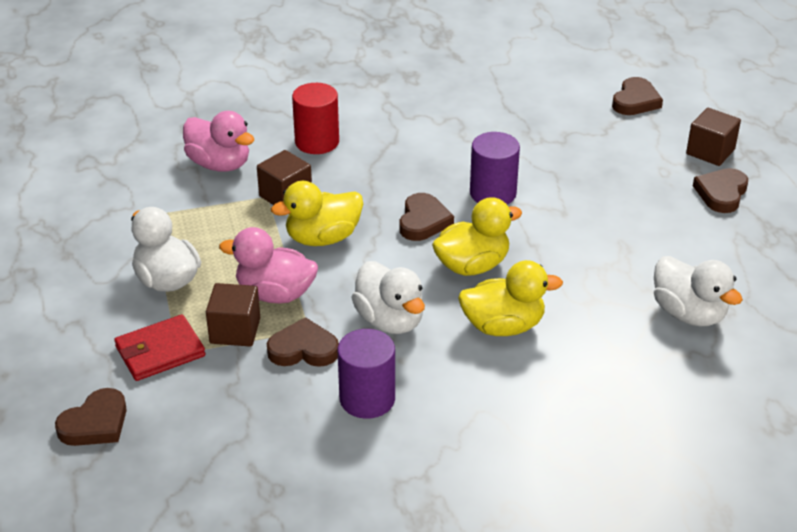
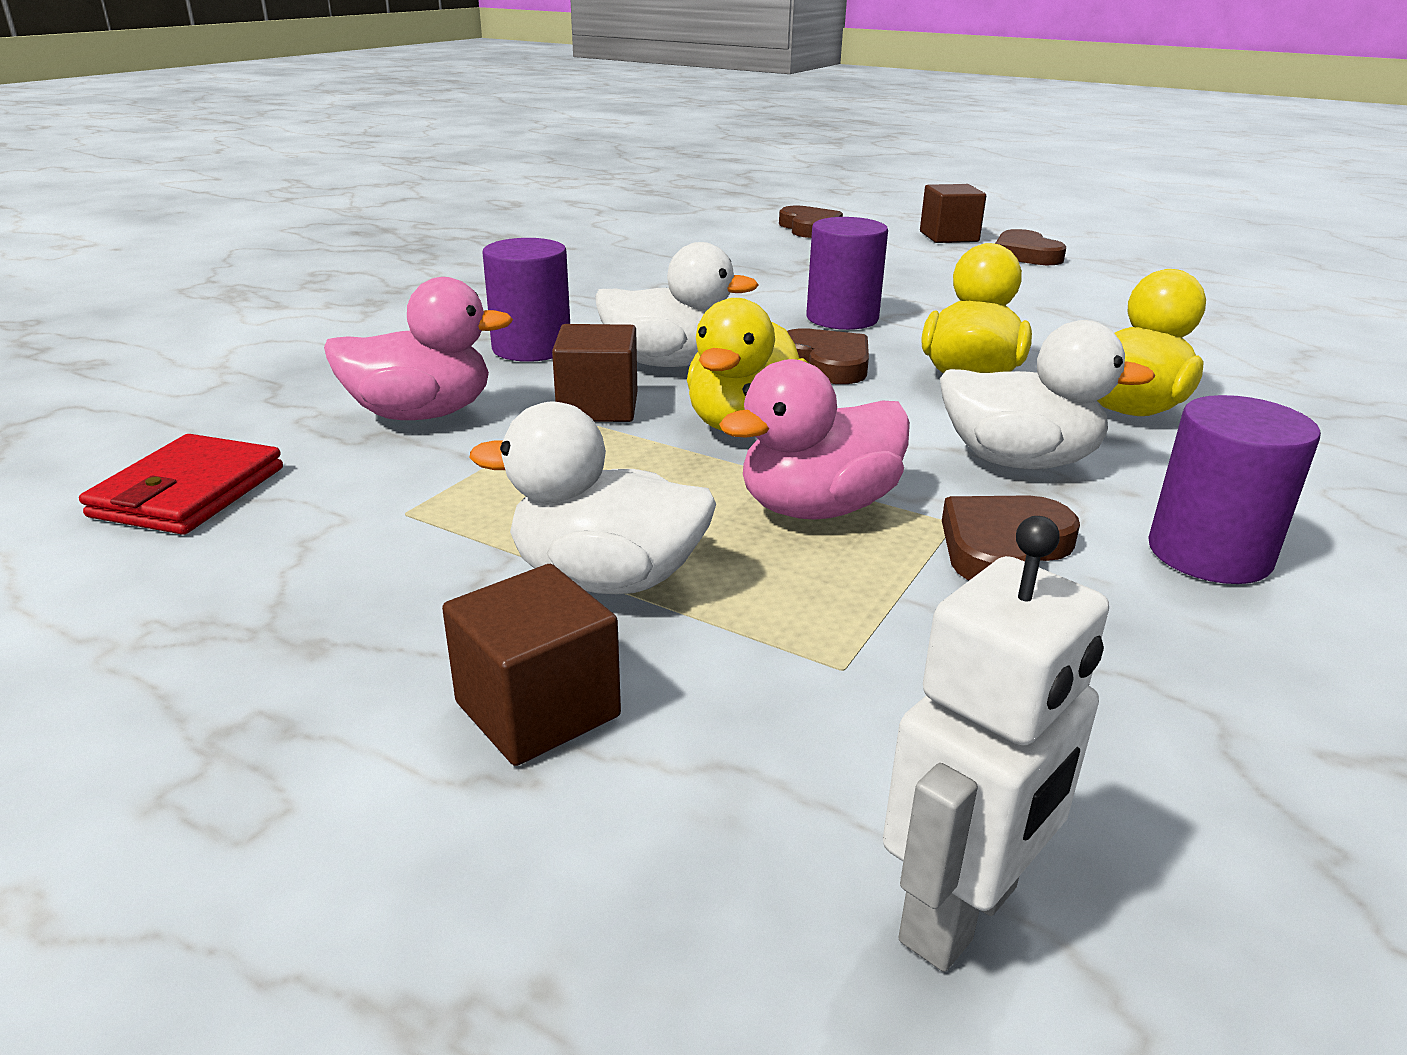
camera: 45 degrees left, 10 degrees down
brown heart [55,388,127,446] -> white robot [883,516,1109,972]
red wallet [114,314,205,381] -> red wallet moved to [79,434,283,535]
brown cube [206,283,260,347] -> brown cube moved to [442,564,621,766]
red cylinder [292,83,339,154] -> purple cylinder [483,238,570,362]
white duck [654,256,743,326] -> white duck moved to [595,242,759,367]

